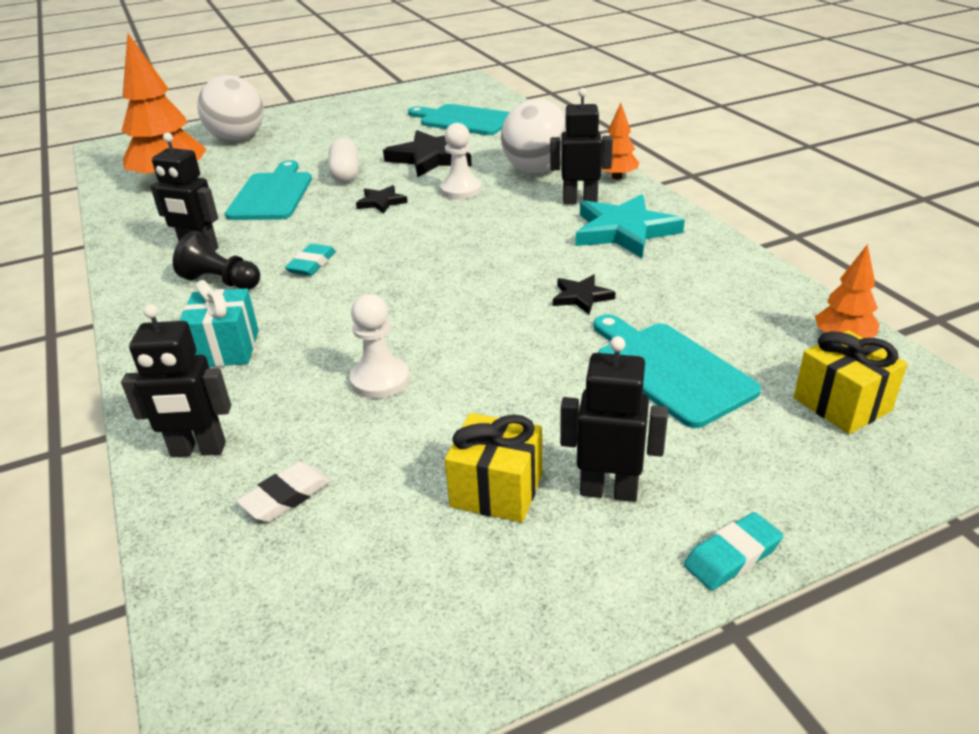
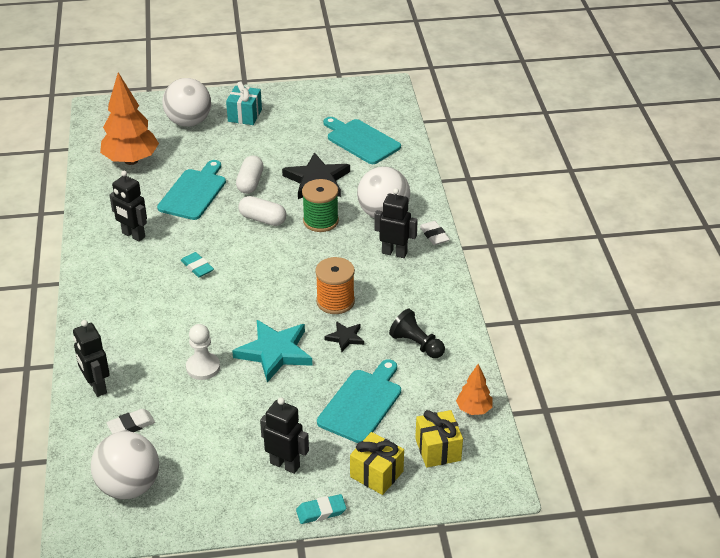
camera: 15 degrees right, 5 degrees up
black robot [121,304,231,457] -> black robot turned 45 degrees clockwise [73,320,110,397]
black pawn [173,231,260,290] -> black pawn moved to [389,309,445,358]
turquoise gift [179,280,259,367] -> turquoise gift moved to [226,81,262,125]
turquoise eraser [285,244,336,276] -> turquoise eraser turned 75 degrees counterclockwise [181,252,214,277]
black star [356,185,408,214] -> white capsule [239,196,286,226]
white pawn [440,123,482,199] -> green spool [302,179,339,232]
yellow gift [445,413,542,523] -> yellow gift moved to [350,432,404,495]
turquoise star [576,194,685,258] -> turquoise star moved to [232,320,312,383]
turquoise cutting board [594,314,761,428] -> turquoise cutting board turned 45 degrees clockwise [317,359,401,443]
orange tree [601,103,639,180] -> white eraser [420,221,450,245]
none -> white ball [91,431,159,500]
none -> orange spool [315,257,355,314]

